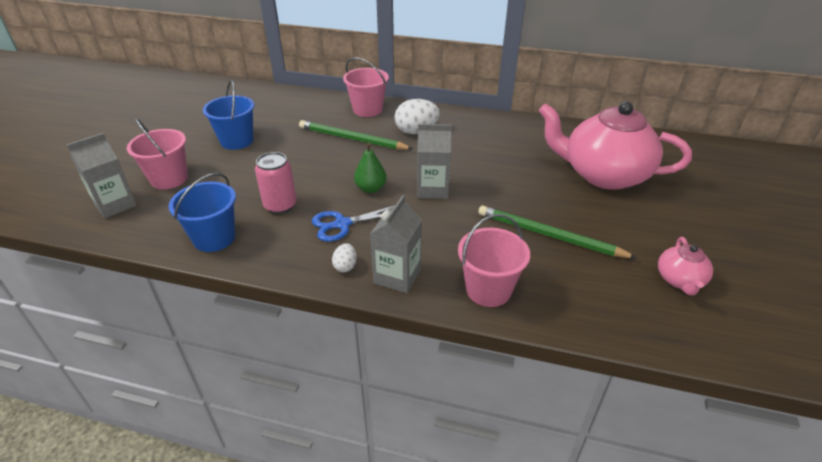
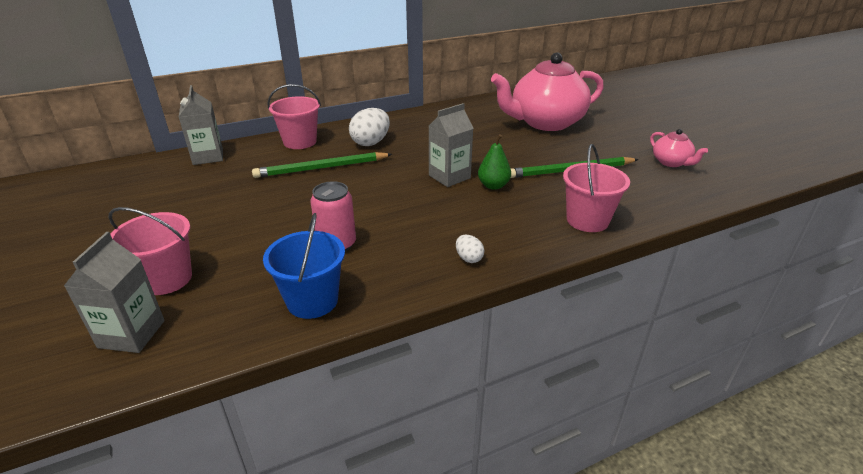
camera: 40 degrees left, 5 degrees down
blue bucket [203,80,255,150] -> none
blue scissors [312,206,393,242] -> none
green pear [354,142,387,193] -> green pear moved to [478,134,511,190]
grey carton [370,195,422,293] -> grey carton moved to [179,85,223,165]

